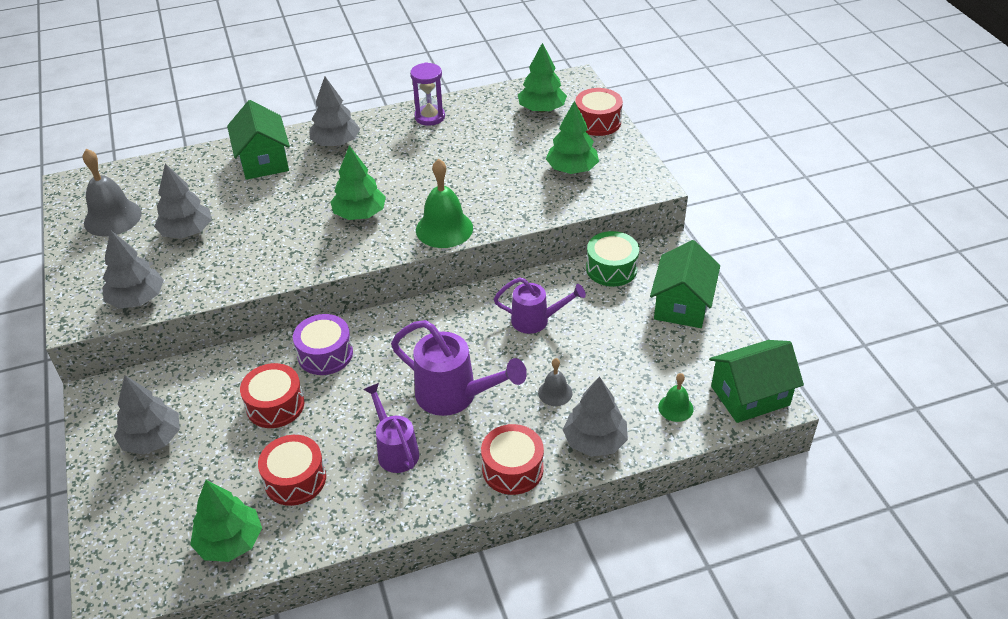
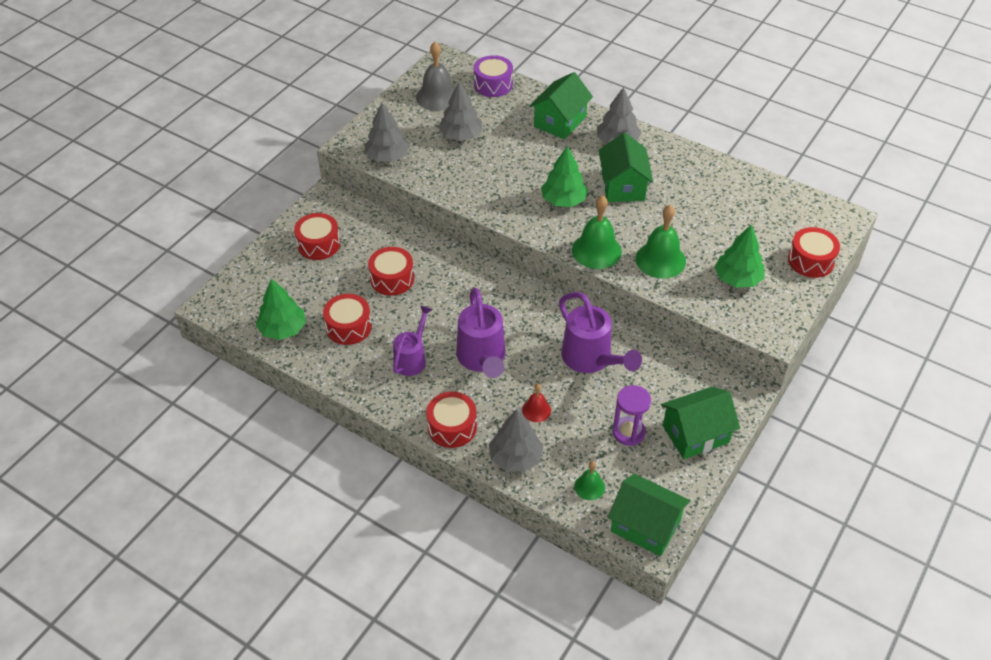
camera: 50 degrees right, 5 degrees up
grey tree [114,375,180,455] -> red drum [294,213,340,260]
purple drum [293,314,353,375] -> purple drum moved to [474,55,513,97]
purple hourglass [410,62,445,126] -> purple hourglass moved to [612,385,651,446]
purple watering can [494,277,586,334] -> purple watering can [559,292,642,373], size x1.54
green tree [518,43,567,112] -> none
grey bell [538,358,572,406] -> red bell [522,384,551,422]
green drum [586,231,639,287] -> none
none -> green house [599,132,653,202]
none -> green bell [635,205,686,279]

